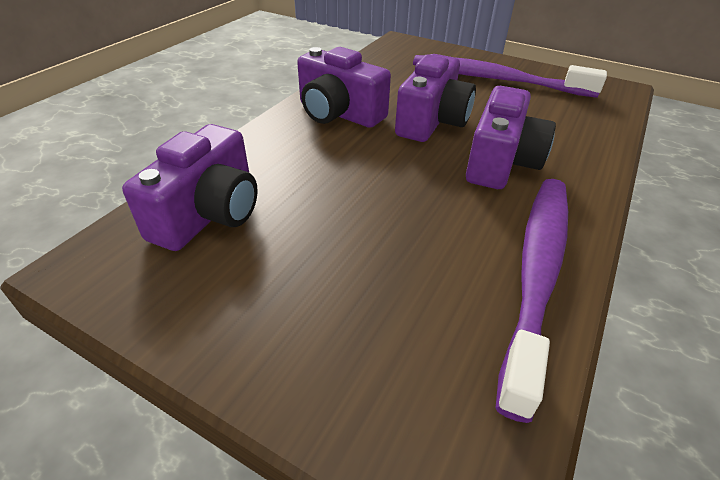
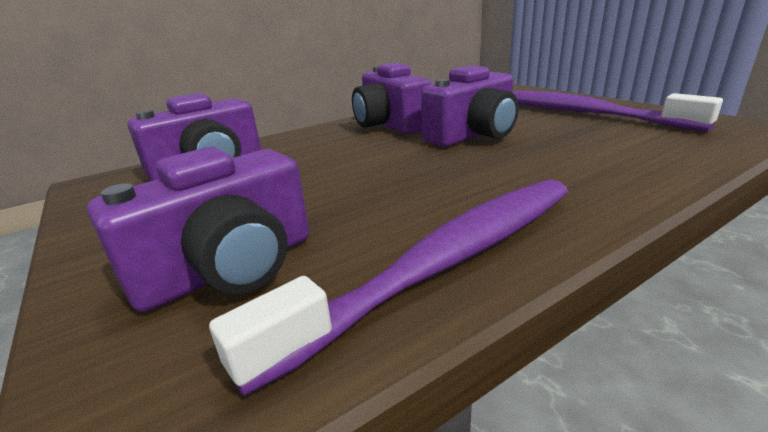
camera: 30 degrees right, 15 degrees down
purple camera [466,86,556,189] -> purple camera moved to [87,147,309,312]

